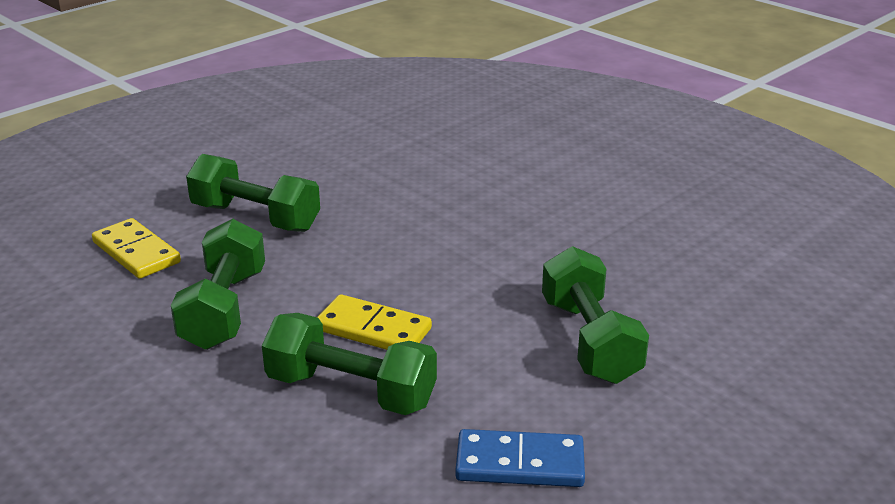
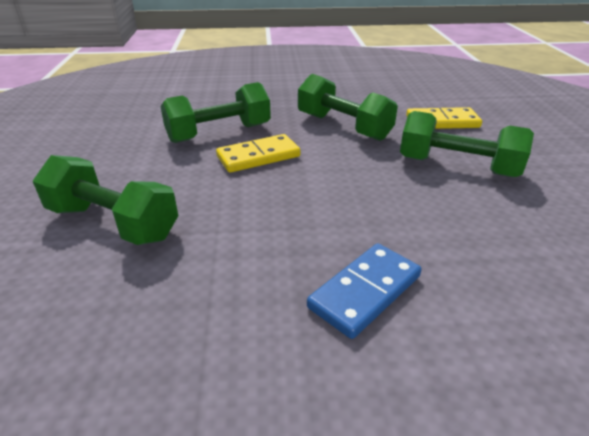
camera: 130 degrees right, 5 degrees up
green dumbbell [186,154,320,232] -> green dumbbell turned 45 degrees clockwise [400,111,534,177]
blue domino [455,429,585,487] -> blue domino moved to [307,243,422,339]

